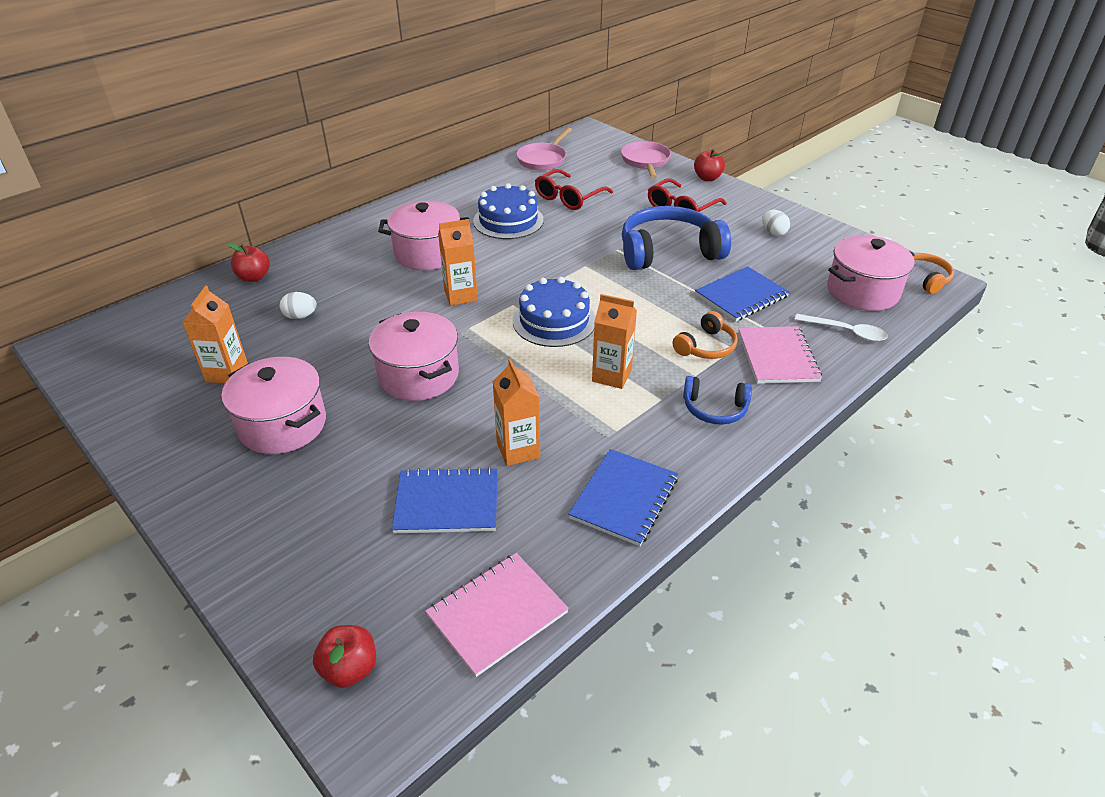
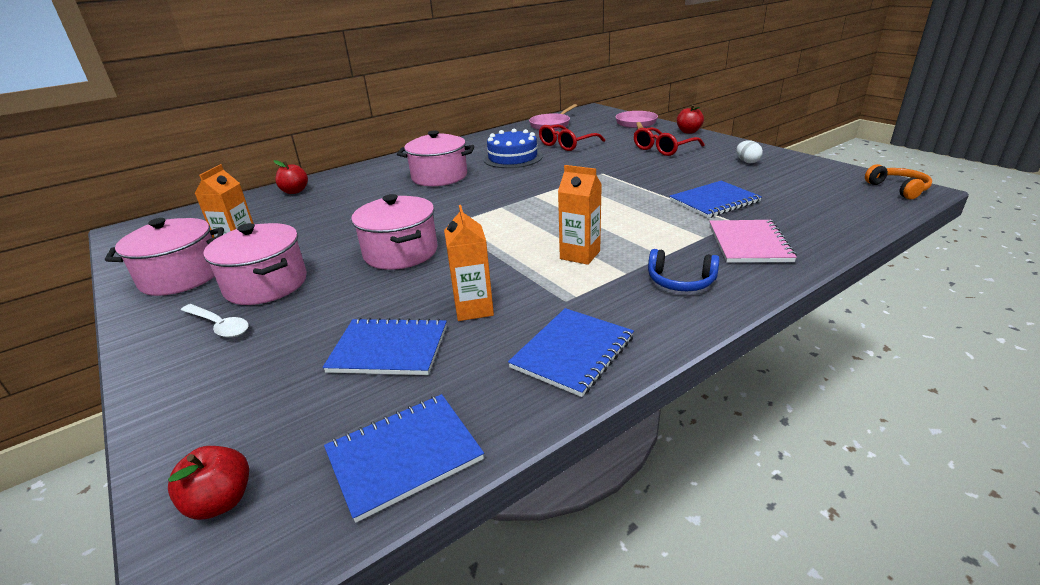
camera: 10 degrees right, 10 degrees down
white egg [280,292,317,319] -> none
pink notebook [425,553,569,677] -> blue notebook [324,394,484,523]
orange carton [438,219,478,306] -> none
blue cake [513,277,596,347] -> none
blue headphones [622,206,731,270] -> none
orange headphones [672,311,738,359] -> none
white spoon [794,314,888,342] -> white spoon moved to [181,304,249,338]
pink pot [827,235,915,311] -> pink pot moved to [105,218,224,296]

